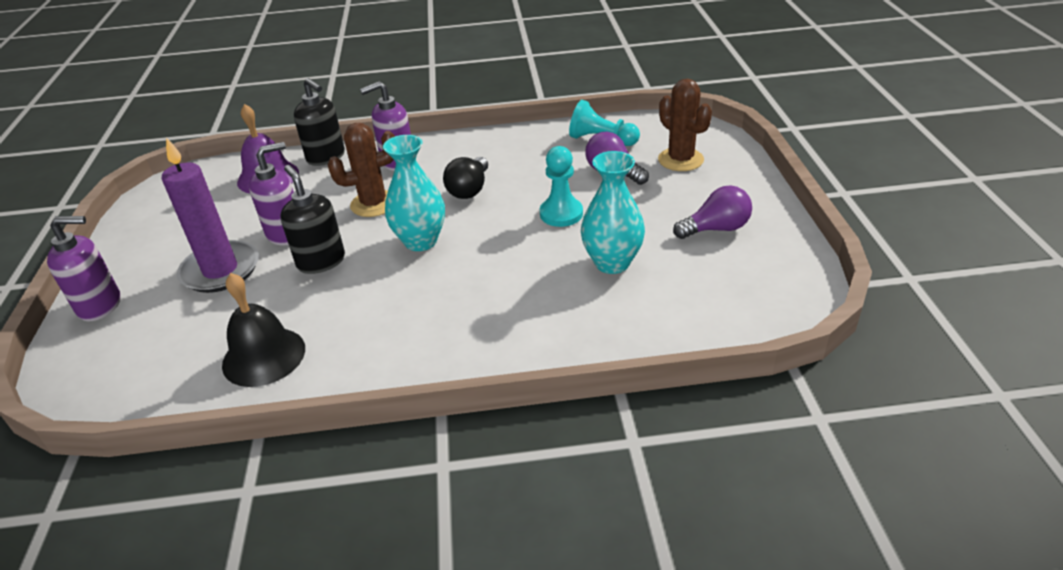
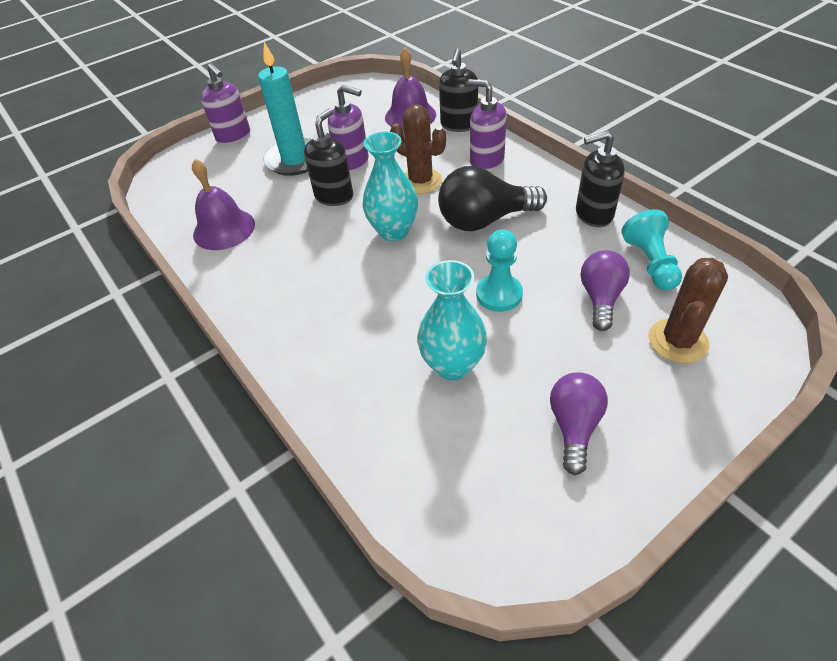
camera: 60 degrees right, 10 degrees up
purple candle [162,137,259,293] -> turquoise candle [258,42,312,176]
black bell [222,273,305,387] -> purple bell [192,159,255,250]
black light bulb [443,157,488,199] -> black light bulb [438,166,547,231], size x1.53
purple light bulb [673,185,752,239] -> purple light bulb turned 120 degrees counterclockwise [550,372,608,475]
none -> black soap dispenser [576,131,625,227]

